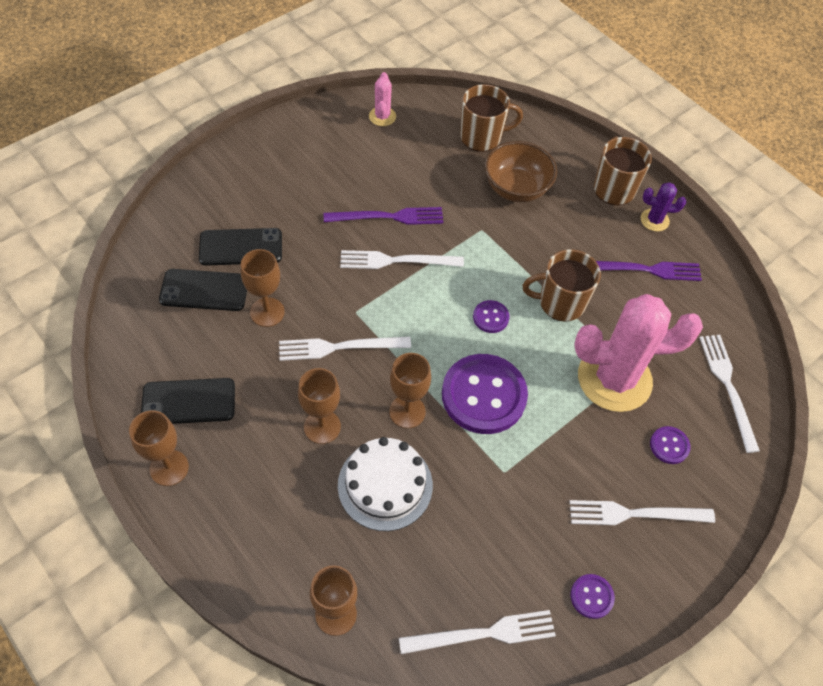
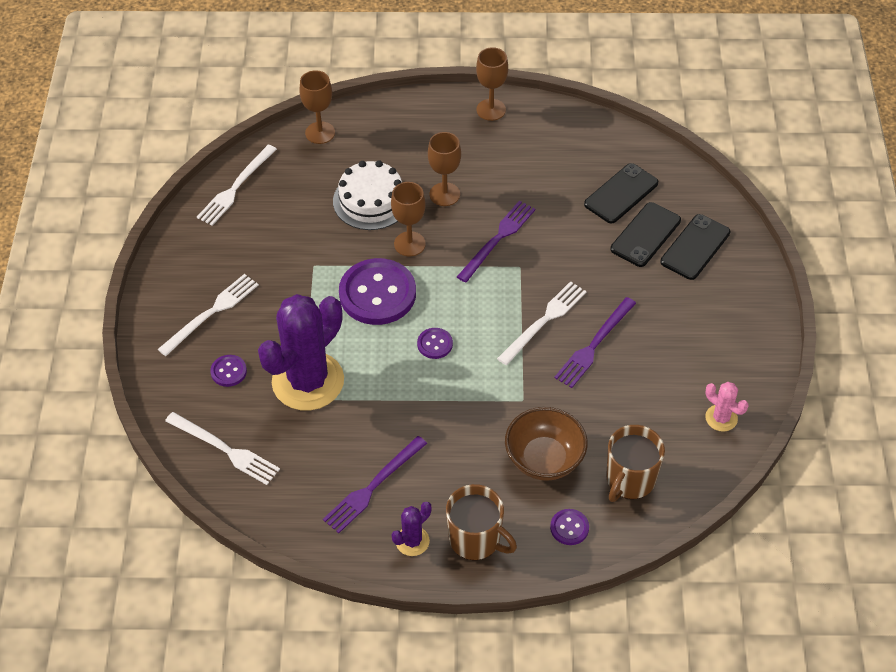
camera: 135 degrees right, 5 degrees down
black phone [141,378,235,424] -> black phone moved to [660,214,730,280]
brown goblet [241,249,285,327] -> none
white fork [279,337,411,361] -> purple fork [457,201,535,283]
brown mug [523,249,601,322] -> none
purple button [571,574,615,619] -> purple button moved to [550,509,589,545]
pink cactus [574,294,703,412] -> purple cactus [258,294,344,411]

